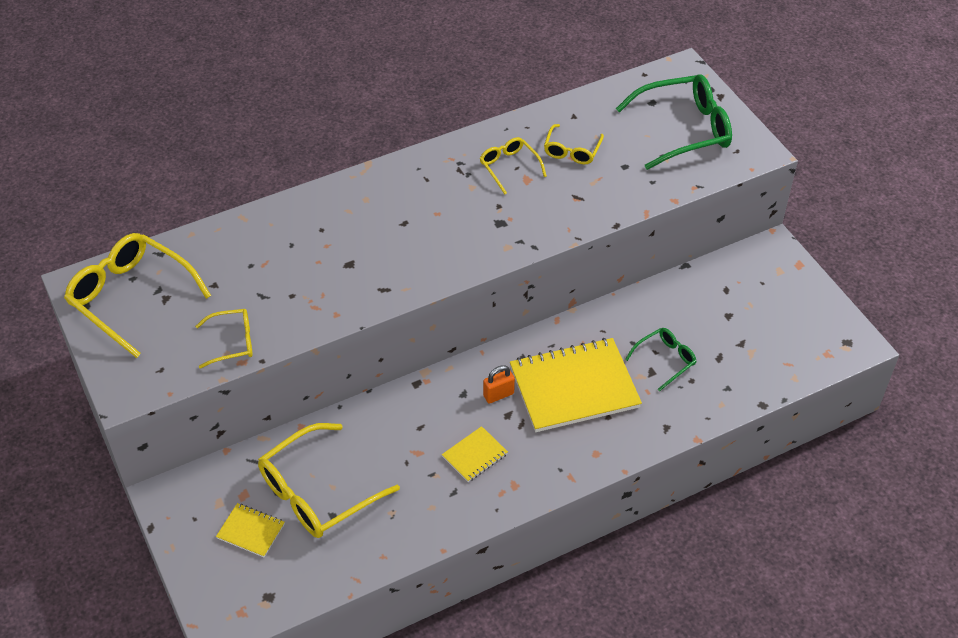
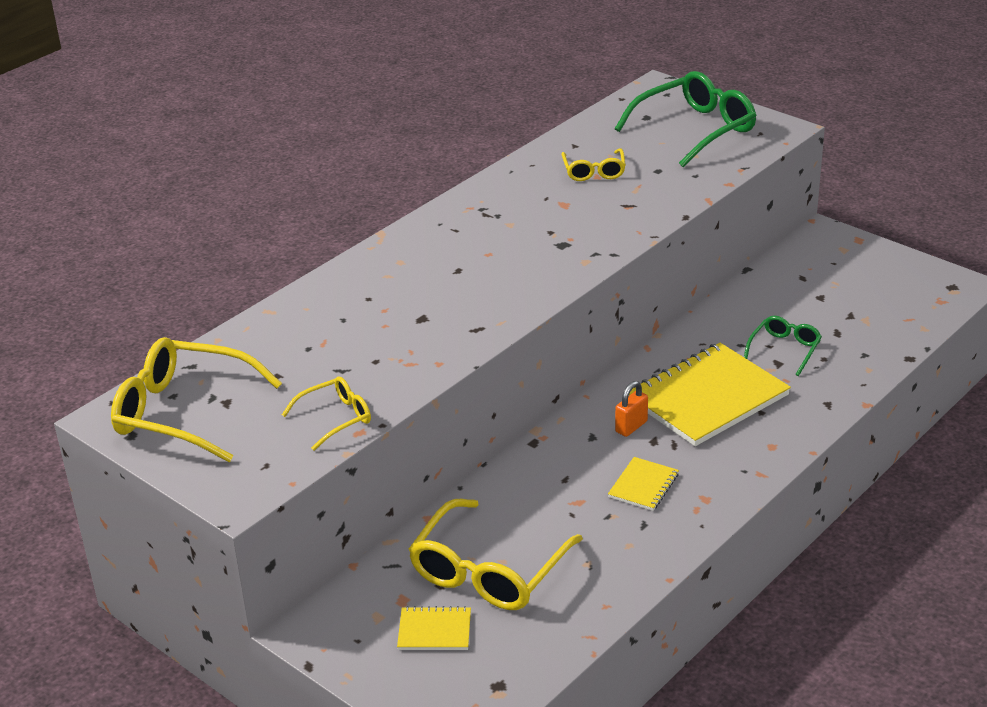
camera: 20 degrees left, 15 degrees down
yellow glasses [480,137,547,194] -> none

